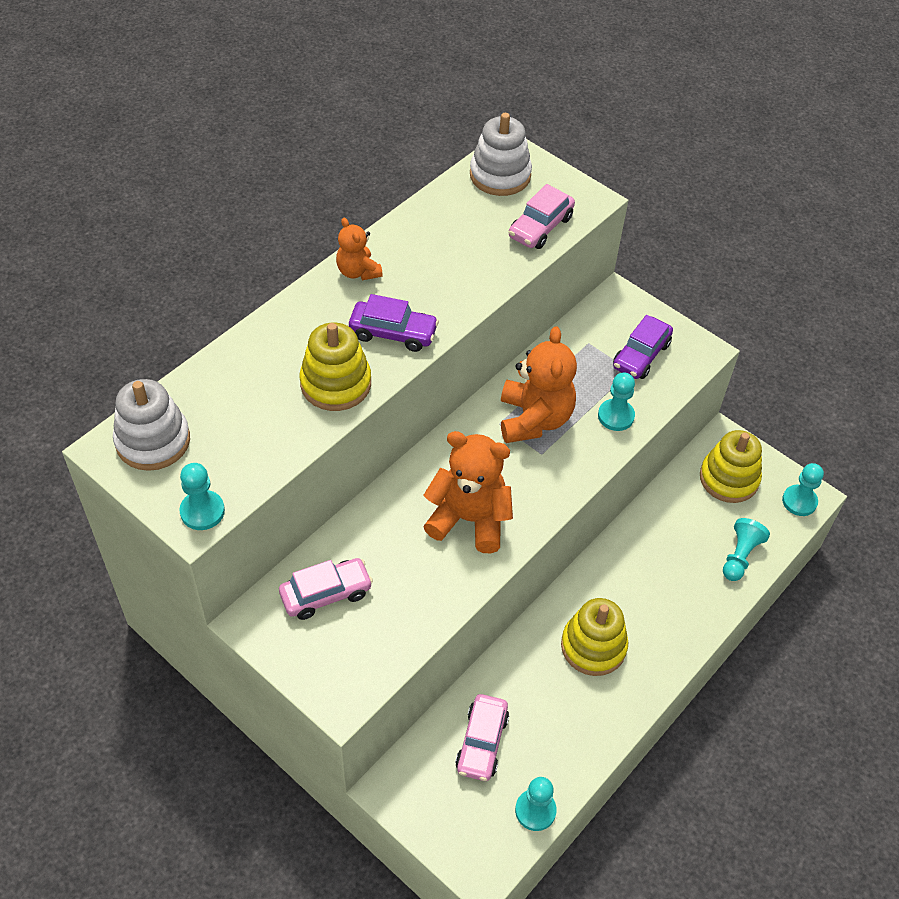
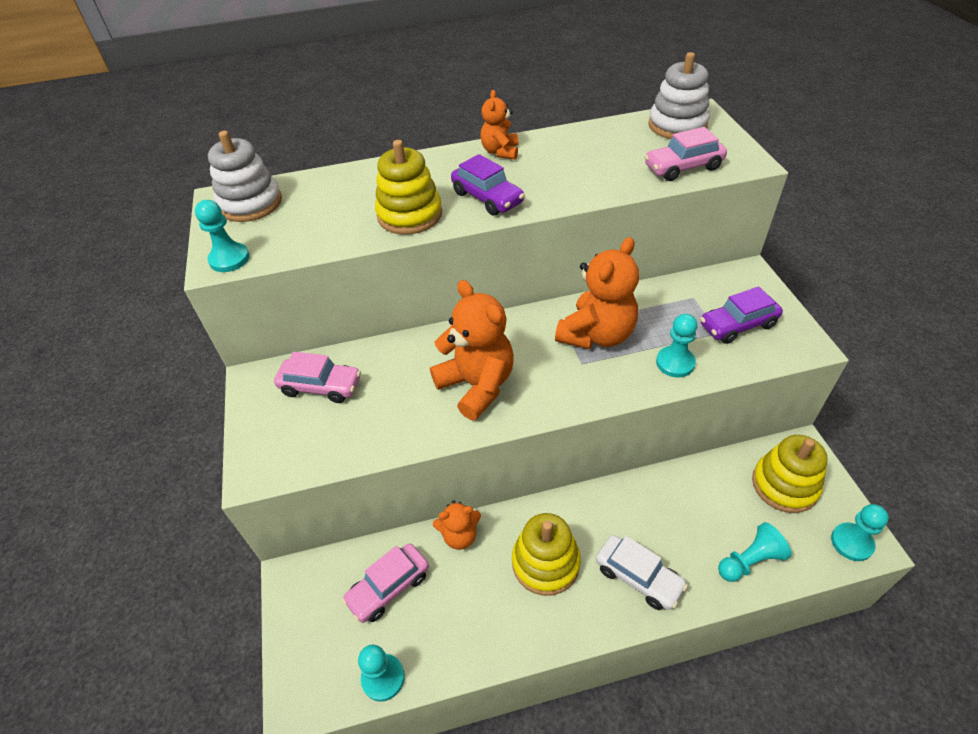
camera: 40 degrees right, 5 degrees down
none -> orange teddy bear [433,500,481,550]
none -> white car [596,535,688,610]

